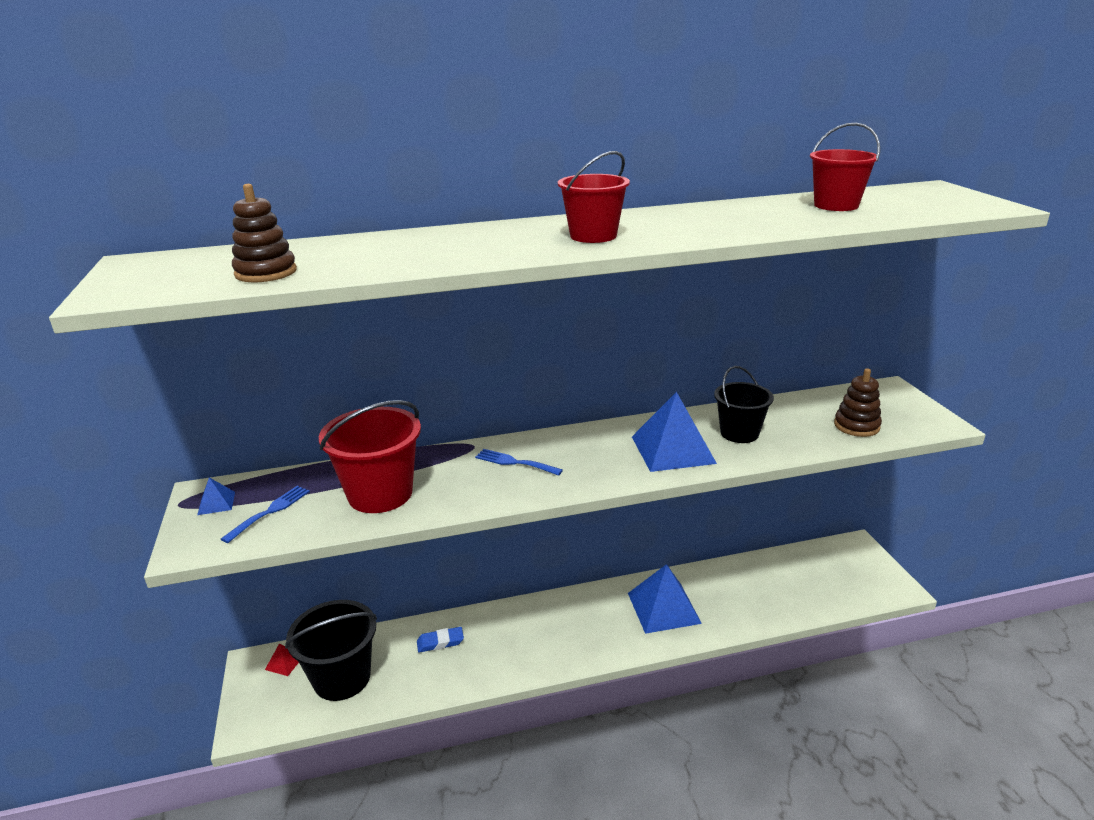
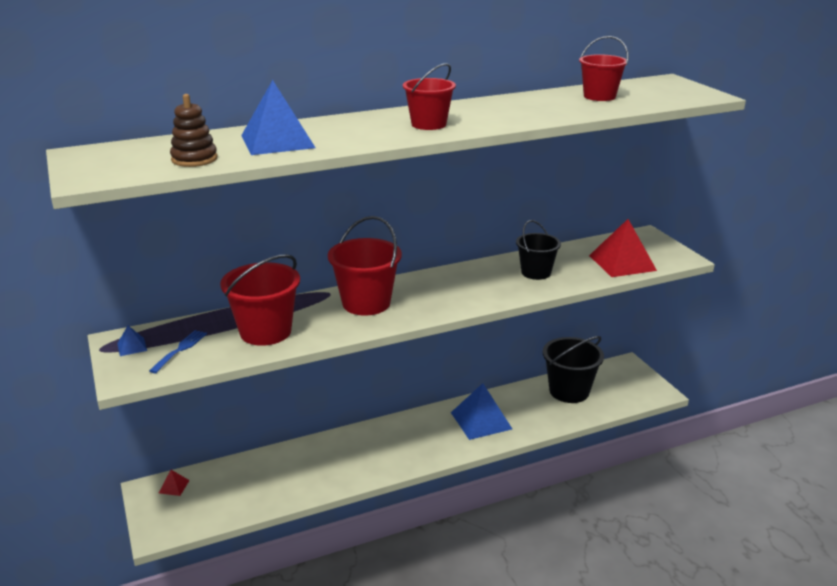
camera: 10 degrees left, 0 degrees up
black bucket [285,600,377,701] -> black bucket moved to [543,336,604,403]
blue eraser [417,627,464,653] -> none
blue fork [475,449,563,476] -> red bucket [328,216,402,316]
blue pyramid [632,392,717,472] -> blue pyramid moved to [241,80,316,155]
brown stacking toy [834,369,882,437] -> red pyramid [589,219,657,277]

